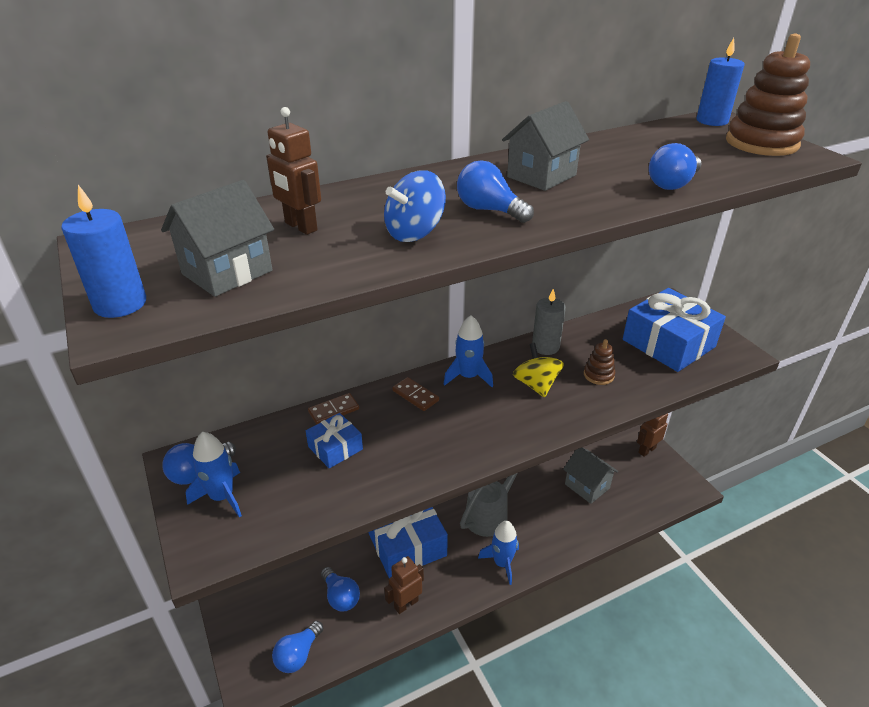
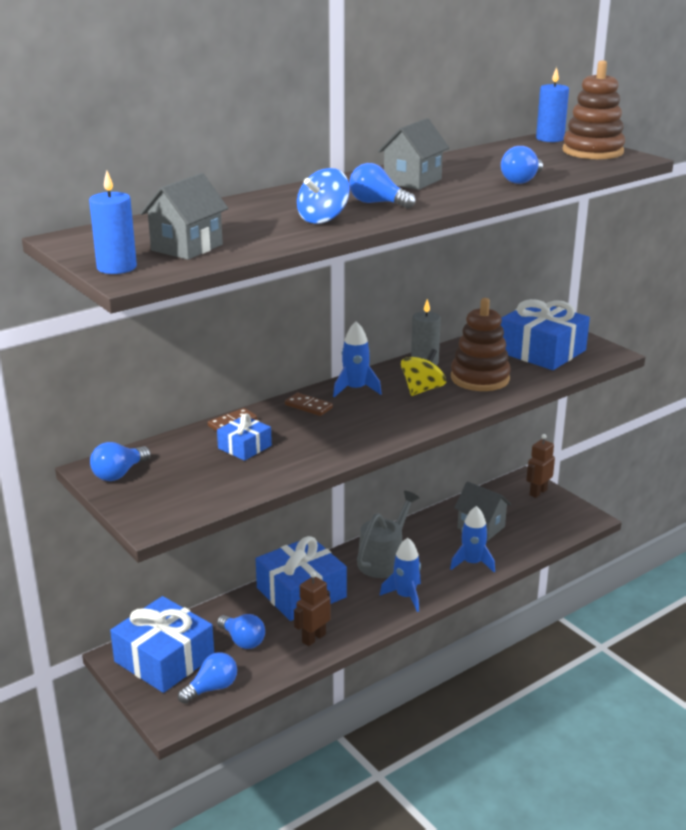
camera: 10 degrees left, 10 degrees down
blue rocket [186,432,242,517] -> blue rocket moved to [450,506,495,572]
brown robot [266,107,321,235] -> none
blue light bulb [272,621,324,673] -> blue light bulb turned 150 degrees counterclockwise [178,652,237,704]
yellow spinning top [513,343,564,398] -> yellow spinning top turned 60 degrees clockwise [401,349,446,396]
brown stacking toy [584,339,615,385] -> brown stacking toy [451,298,511,391], size x2.00
none -> blue gift [110,596,214,693]

